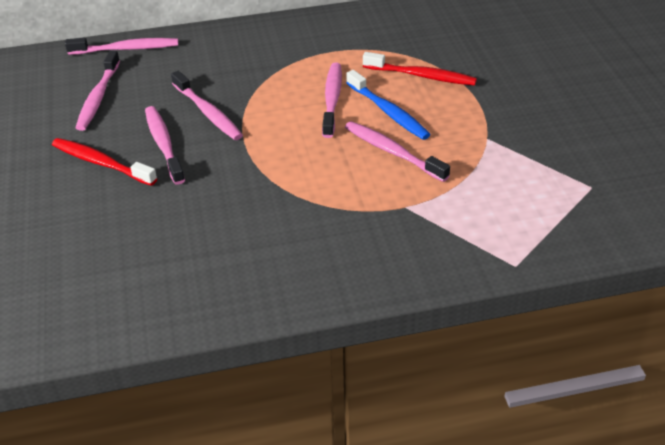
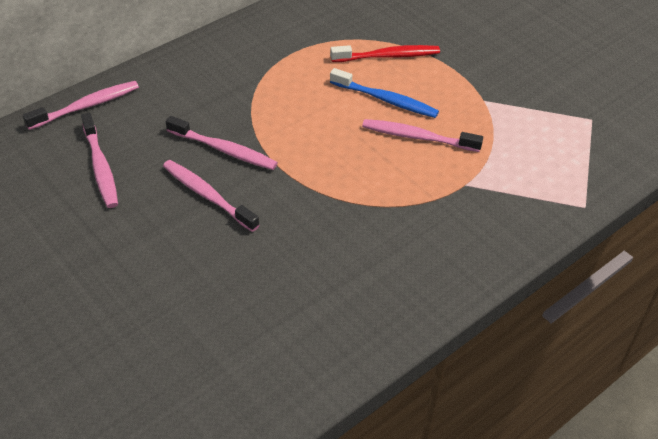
camera: 30 degrees left, 5 degrees up
red toothbrush [52,138,157,186] -> none
pink toothbrush [322,63,342,138] -> none

